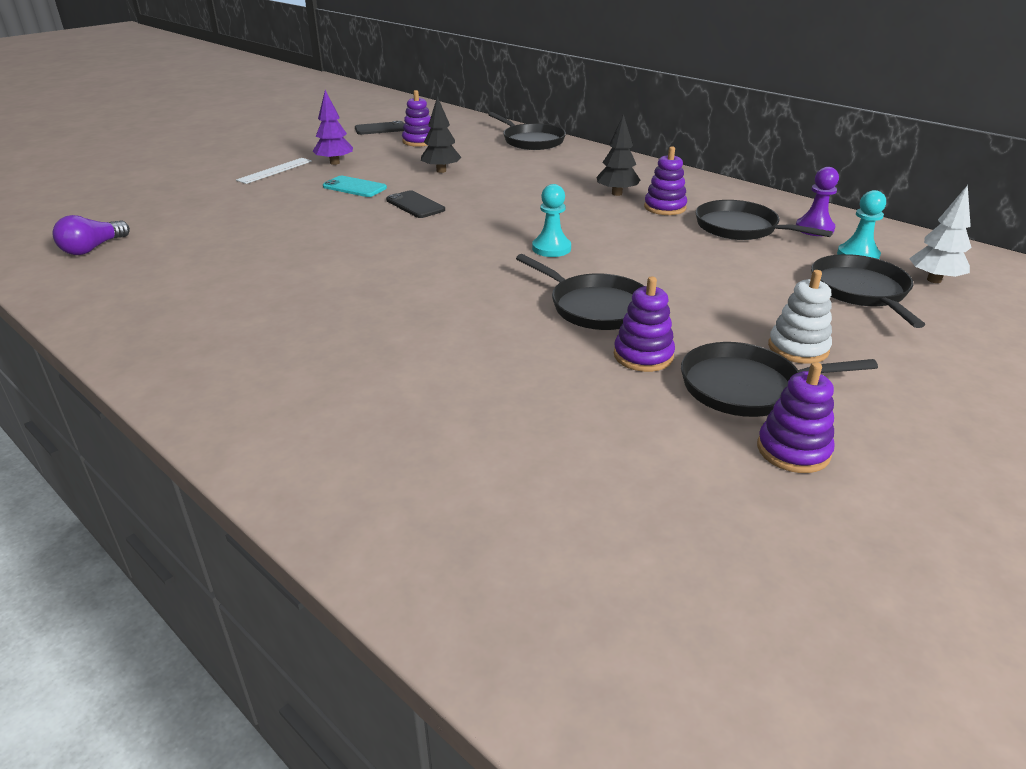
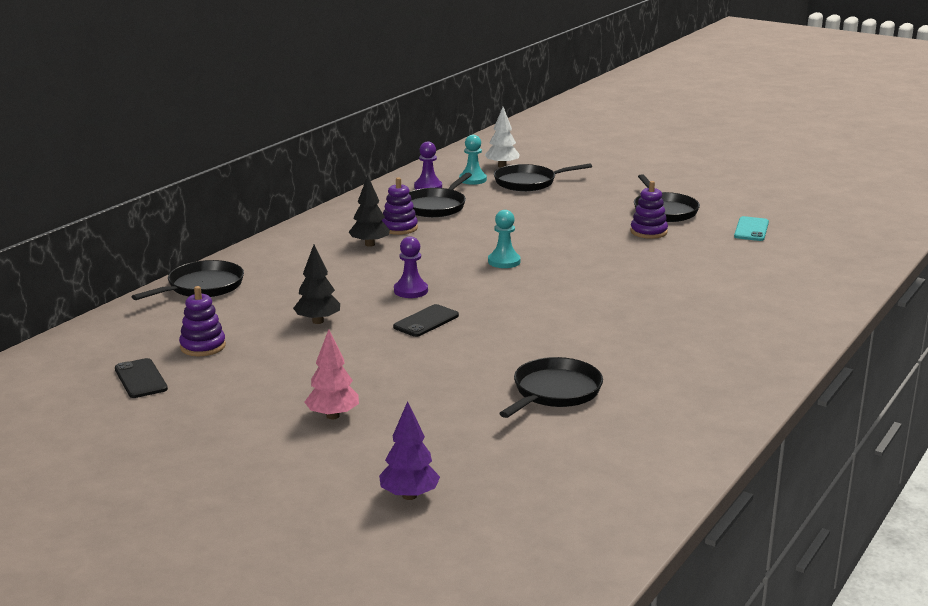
camera: 100 degrees left, 10 degrees down
purple light bulb [52,215,130,255] -> none
white ruler [236,158,312,184] -> pink tree [305,329,359,419]
purple tree [313,90,353,165] -> purple tree moved to [379,401,440,500]
turquoise phone [323,176,387,197] -> turquoise phone moved to [734,216,769,241]
black pan [516,254,644,330] -> black pan moved to [499,357,603,418]
purple stacking toy [757,362,835,473] -> none
white stacking toy [768,270,832,364] -> none
none -> purple pawn [394,236,428,298]

